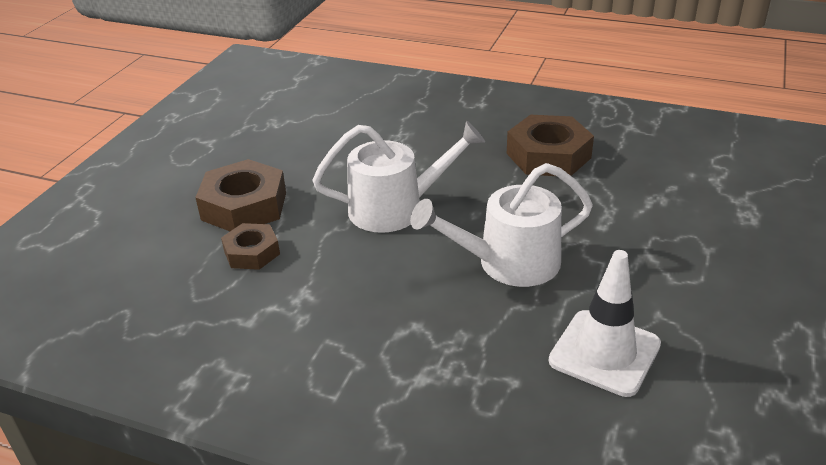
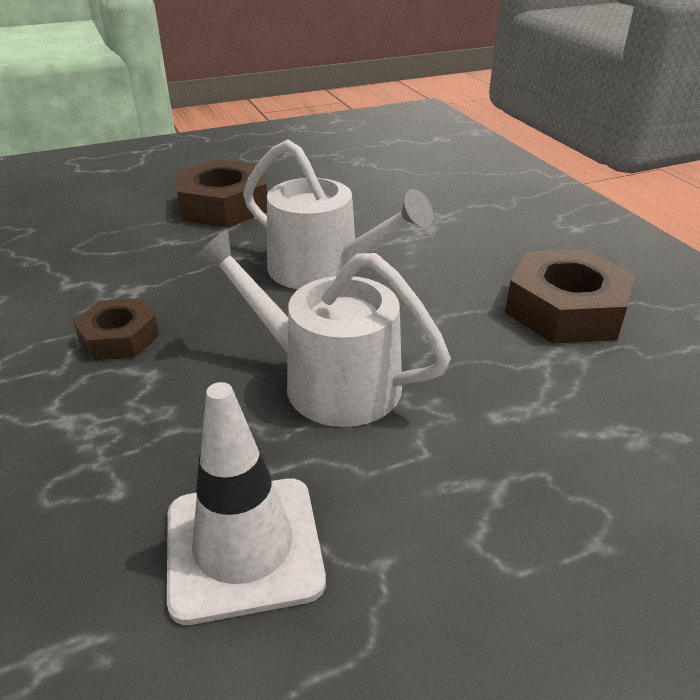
camera: 45 degrees right, 0 degrees up
brown nut [221,223,280,270] -> brown nut moved to [73,298,159,360]

